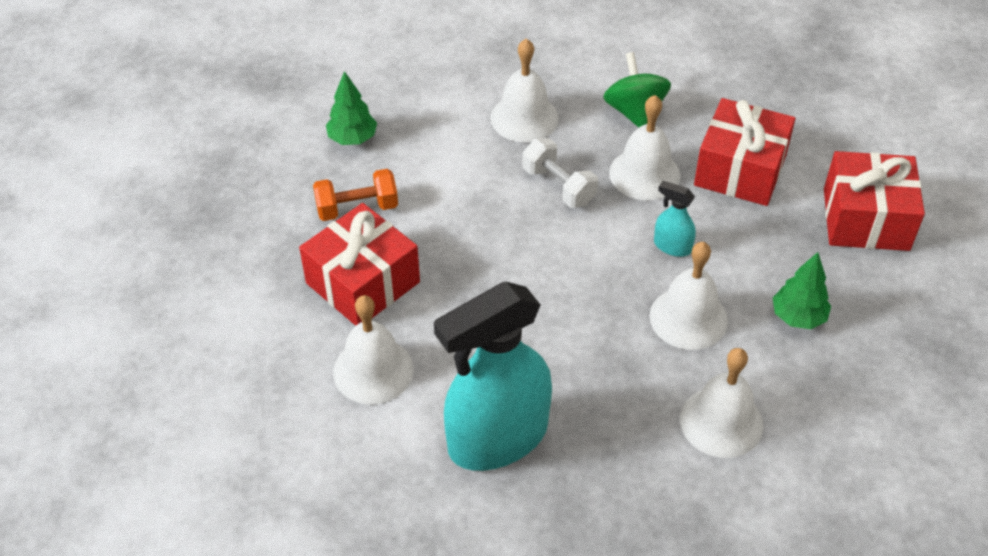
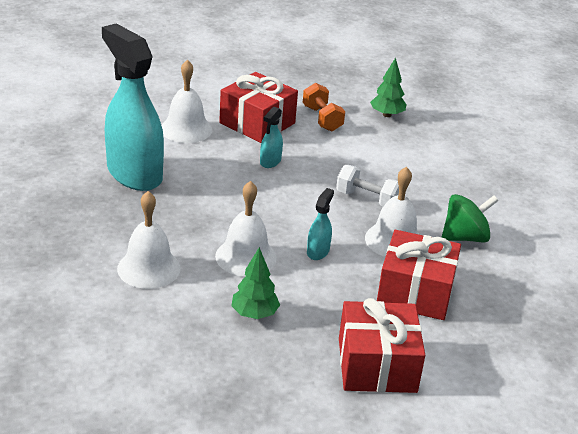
camera: 80 degrees right, 15 degrees down
white bell [490,39,559,142] -> none
white dumbbell [522,138,598,208] -> white dumbbell turned 75 degrees clockwise [336,165,399,206]
none -> turquoise spray bottle [260,107,283,168]

